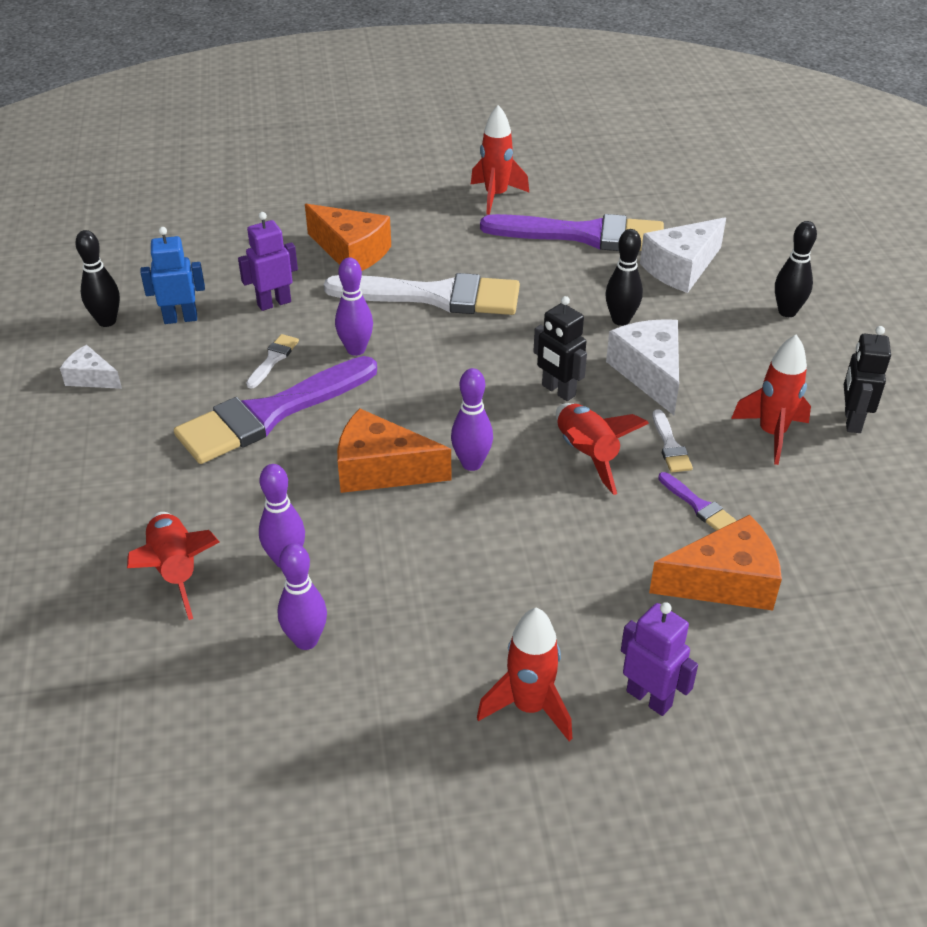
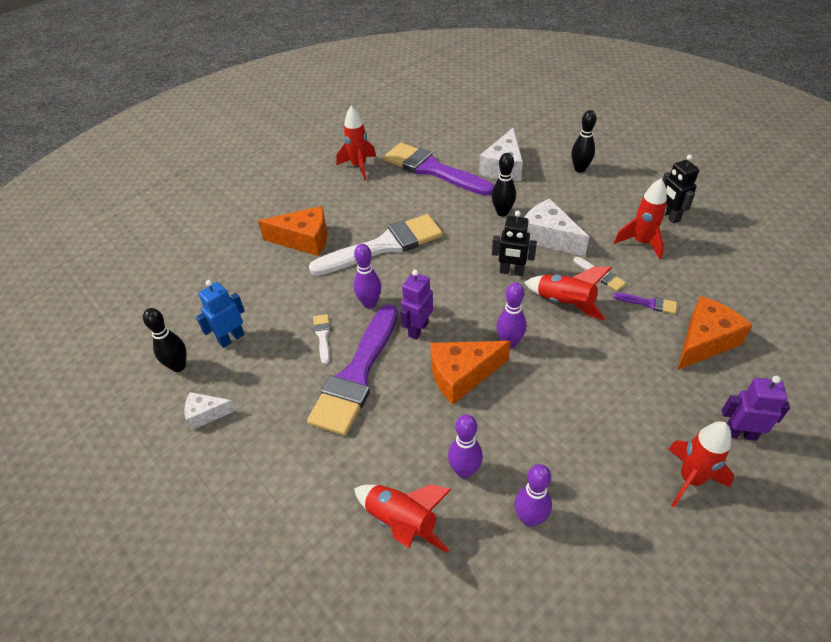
camera: 30 degrees left, 5 degrees up
purple robot [238,212,298,311] -> purple robot moved to [400,270,433,340]
purple brush [480,214,664,251] -> purple brush turned 120 degrees counterclockwise [384,143,494,196]

